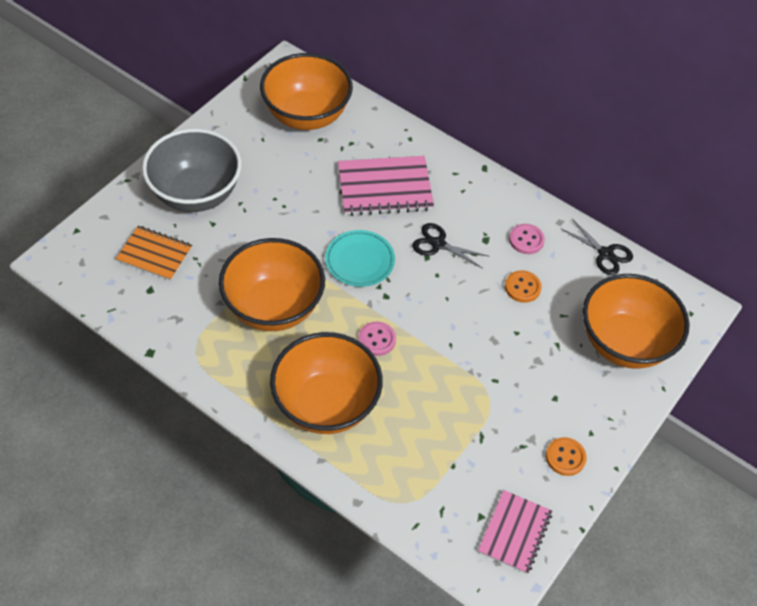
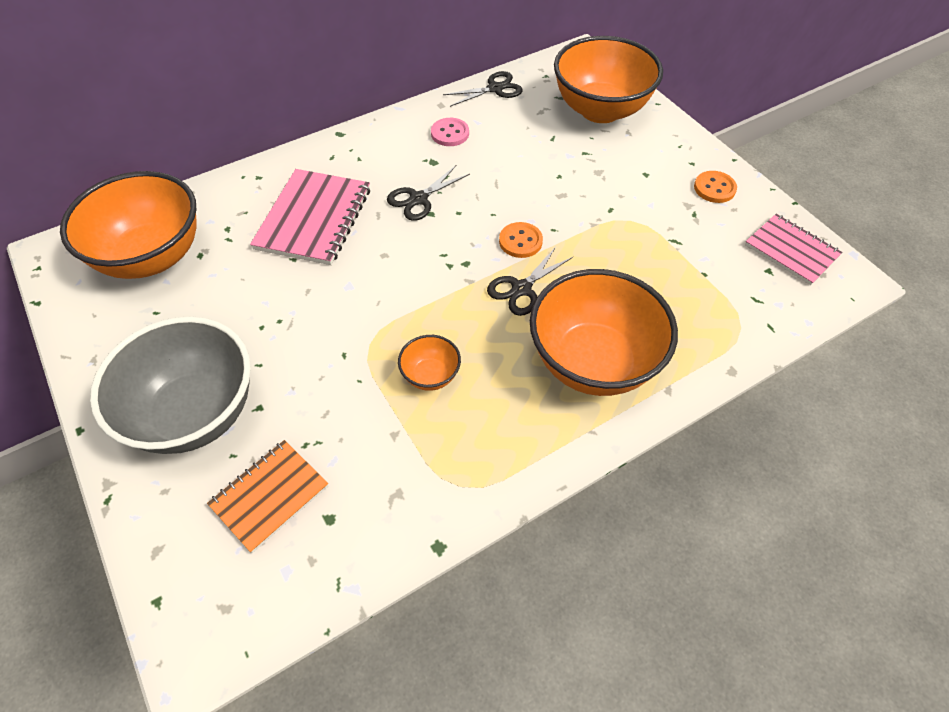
camera: 65 degrees left, 0 degrees up
orange bowl [219,238,325,331] -> orange bowl [398,335,461,391], size x0.44
turquoise plate [325,230,395,287] -> none
pink button [358,322,396,356] -> black scissors [487,247,573,316]
orange button [505,270,542,303] -> orange button moved to [499,222,543,258]

